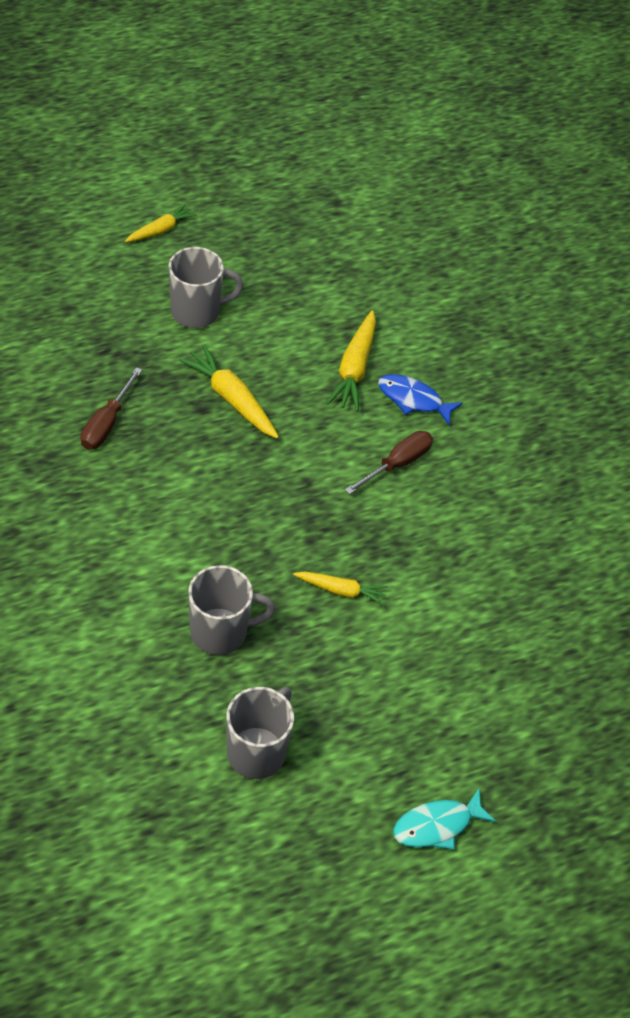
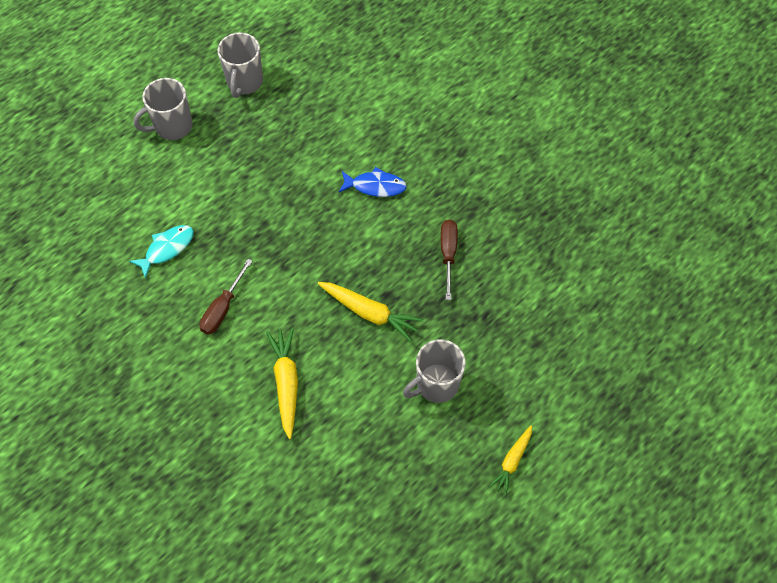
camera: 165 degrees right, 10 degrees up
grey mug [188,565,276,655] -> grey mug moved to [133,78,193,140]
yellow carrot [293,572,388,605] -> none
blue fish [378,374,463,425] -> blue fish moved to [339,167,407,197]
turquoise fish [393,789,496,850] -> turquoise fish moved to [129,225,194,279]

